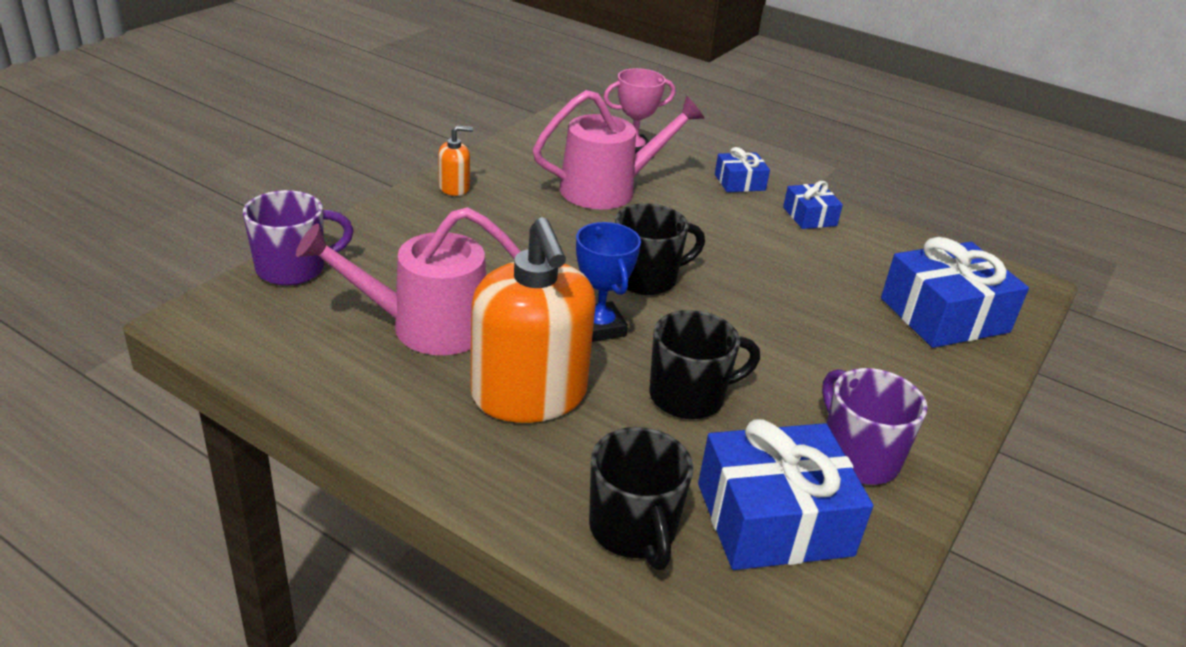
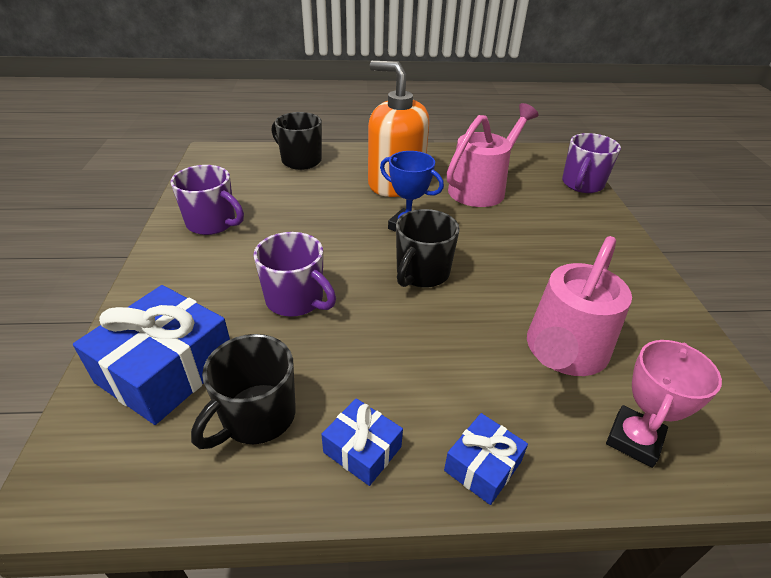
camera: 145 degrees right, 5 degrees up
orange soap dispenser [438,125,473,196] -> none
black mug [650,310,760,419] -> black mug moved to [191,334,296,449]
blue gift [698,419,873,570] -> none
none -> purple mug [253,232,336,317]

